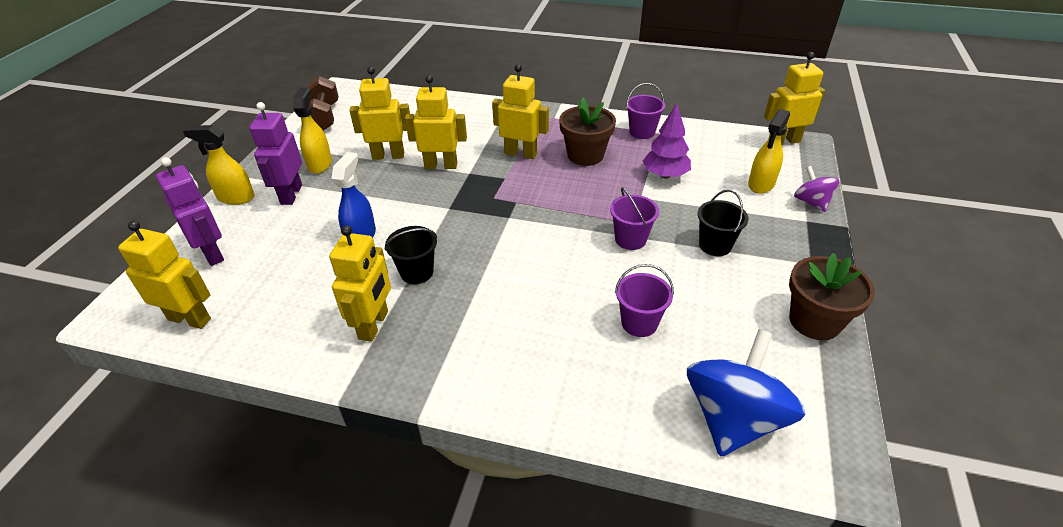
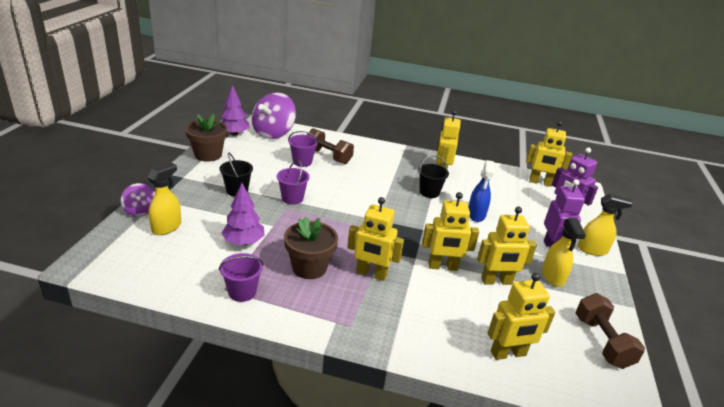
camera: 175 degrees right, 10 degrees down
blue spinning top [687,329,805,457] -> purple spinning top [252,93,296,139]
yellow robot [764,52,825,145] -> yellow robot moved to [488,273,555,360]
none -> purple tree [221,85,250,136]
none -> brown dumbbell [307,128,354,164]

